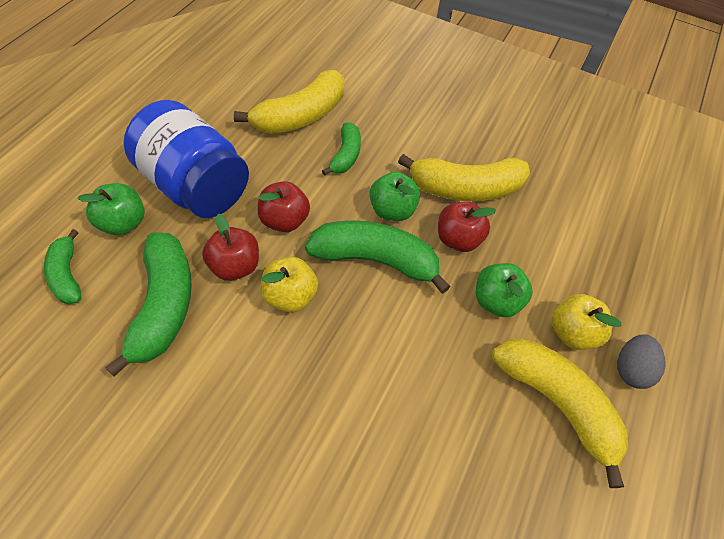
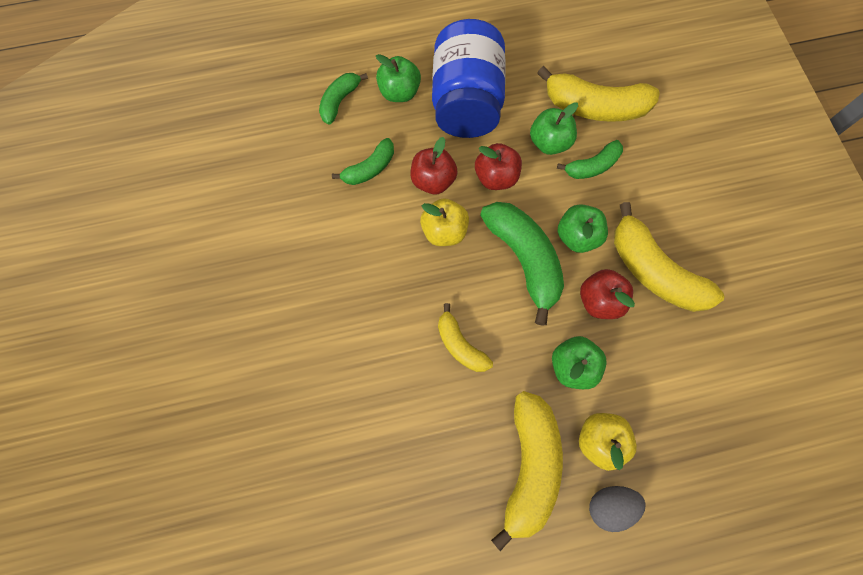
camera: 55 degrees right, 15 degrees up
green banana [105,233,192,377] -> green banana [332,138,394,185], size x0.57
none -> yellow banana [438,303,493,372]
none -> green apple [530,102,578,155]

